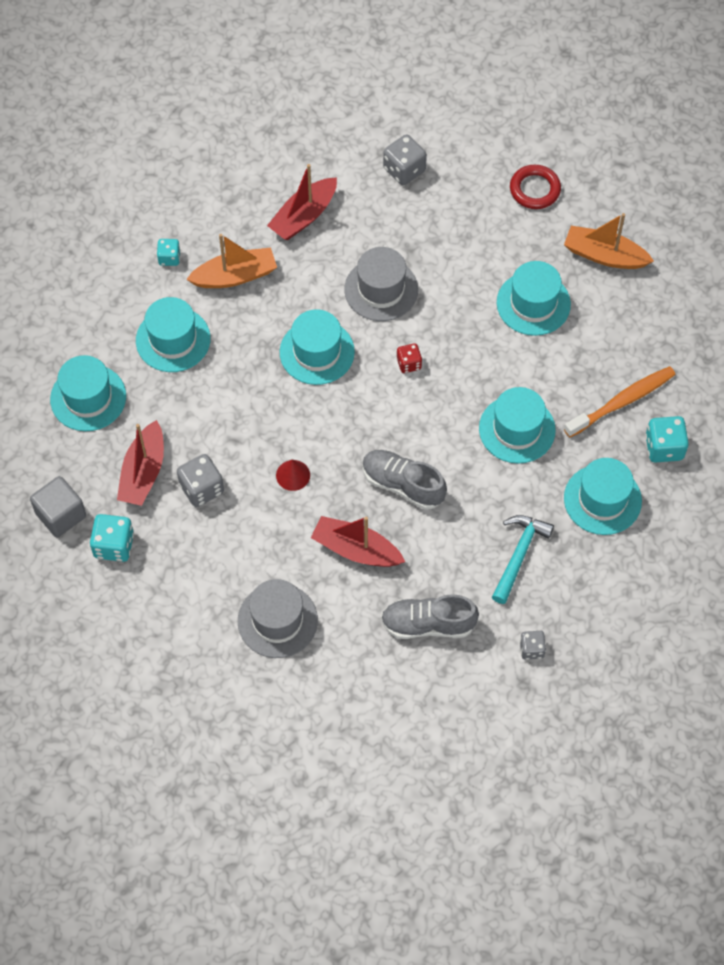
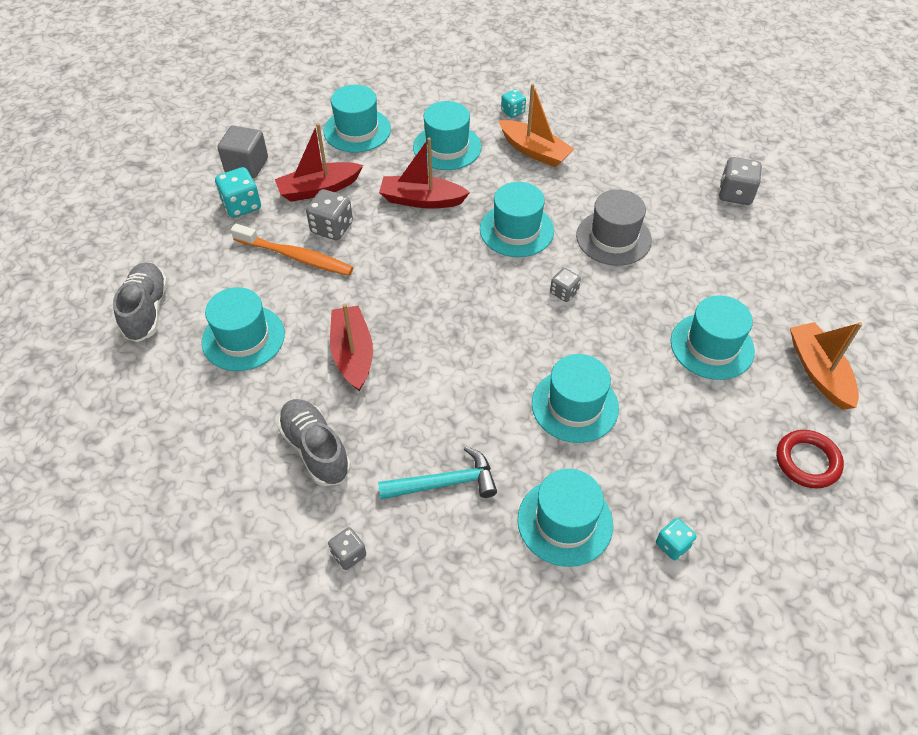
camera: 55 degrees right, 10 degrees down
grey hat [238,579,318,658] -> turquoise hat [202,287,285,371]
red boat [267,164,337,240] -> red boat moved to [379,138,470,209]
red cone [276,460,310,491] -> none
grey shoe [362,450,447,510] -> grey shoe moved to [113,262,168,342]
red dice [396,343,422,373] -> grey dice [550,268,581,302]
red ring [510,165,561,209] -> red ring moved to [776,430,844,489]
orange toothbrush [564,366,676,437] -> orange toothbrush moved to [231,224,353,276]
turquoise dice [645,416,689,463] -> turquoise dice [656,518,696,560], size x0.62

